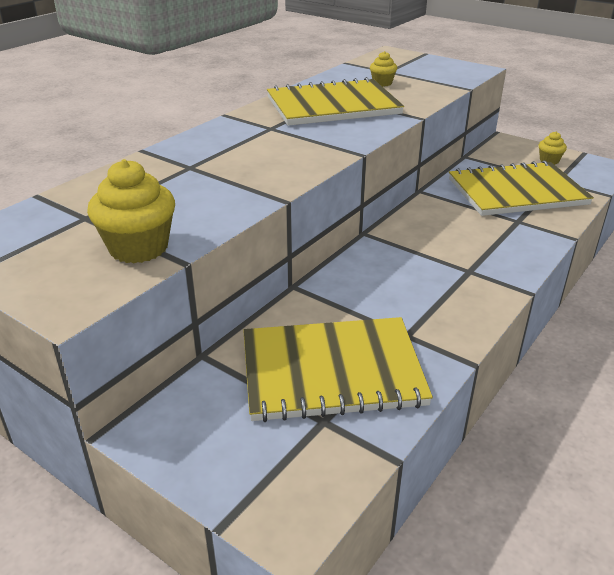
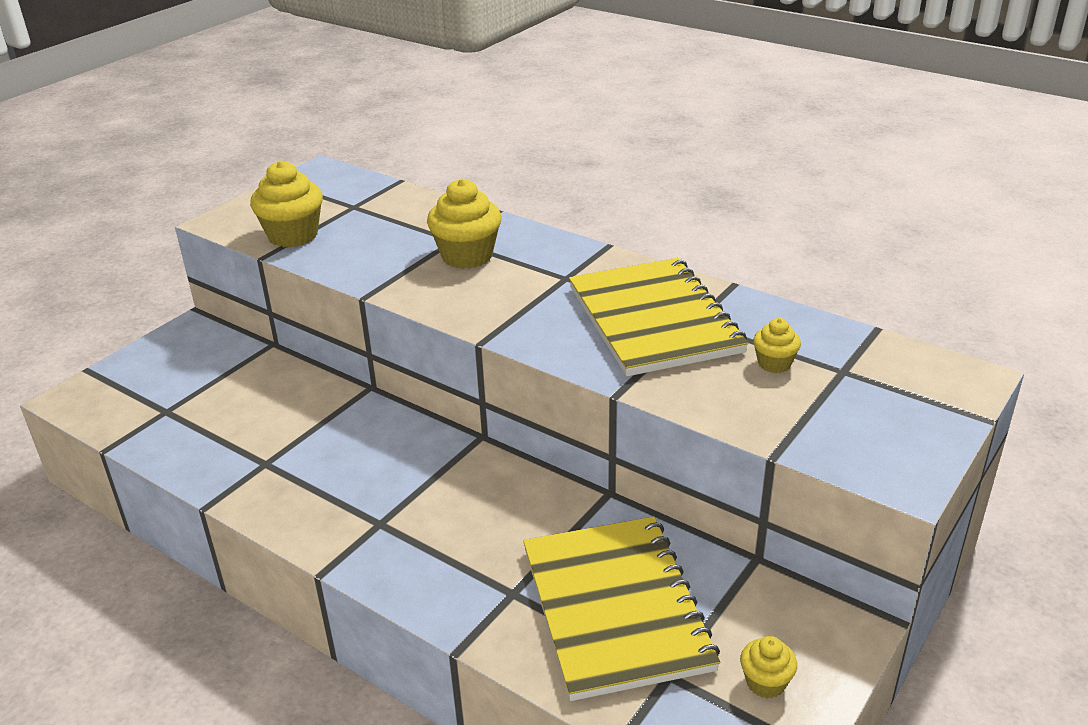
camera: 90 degrees right, 0 degrees up
yellow notebook [243,317,433,422] -> none
none -> yellow cupcake [427,179,501,269]

